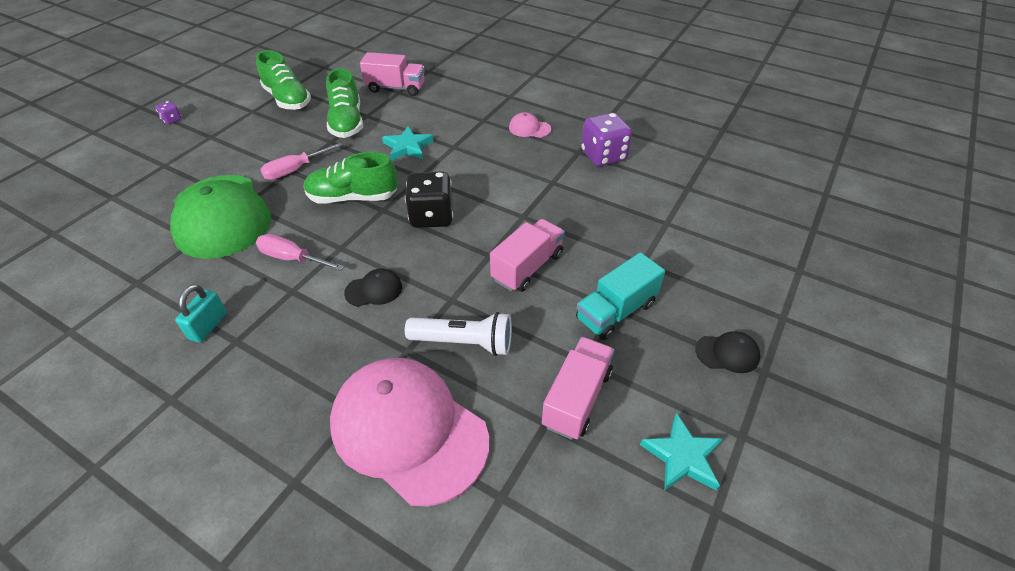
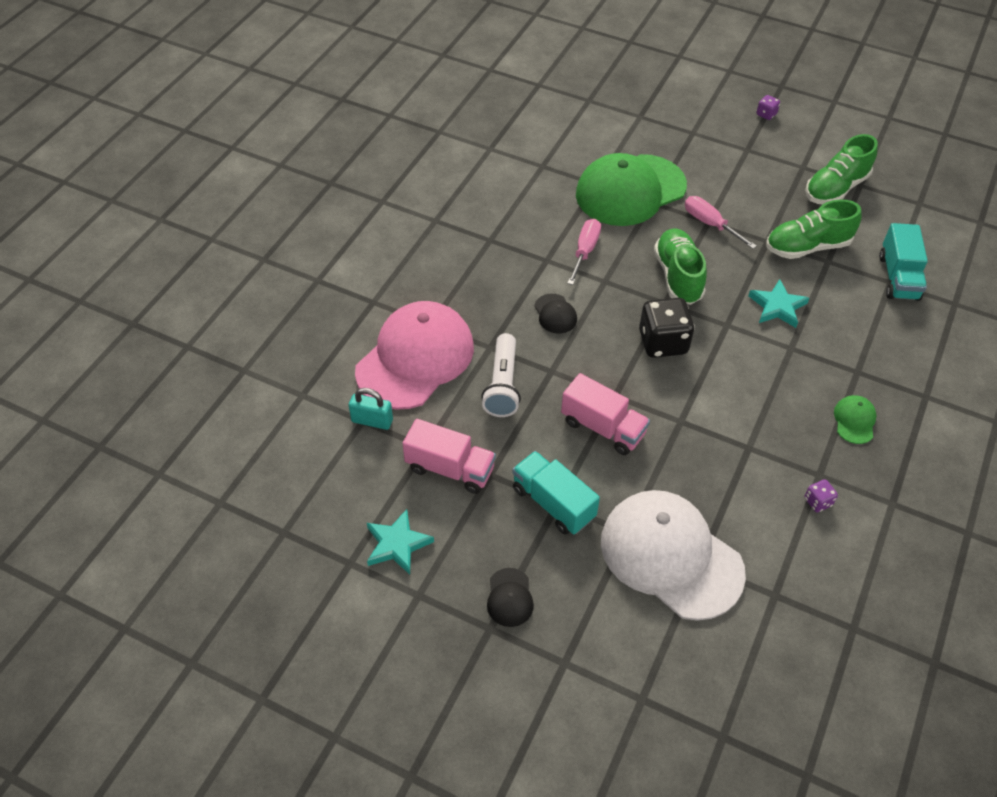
camera: 85 degrees right, 5 degrees up
turquoise padlock [175,284,227,343] -> turquoise padlock moved to [349,388,393,430]
pink truck [360,52,425,96] -> turquoise truck [879,223,928,301]
pink cap [509,112,551,138] -> green cap [834,395,876,444]
purple dice [581,113,632,166] -> purple dice [804,479,838,512], size x0.46
none -> white cap [601,490,746,621]

